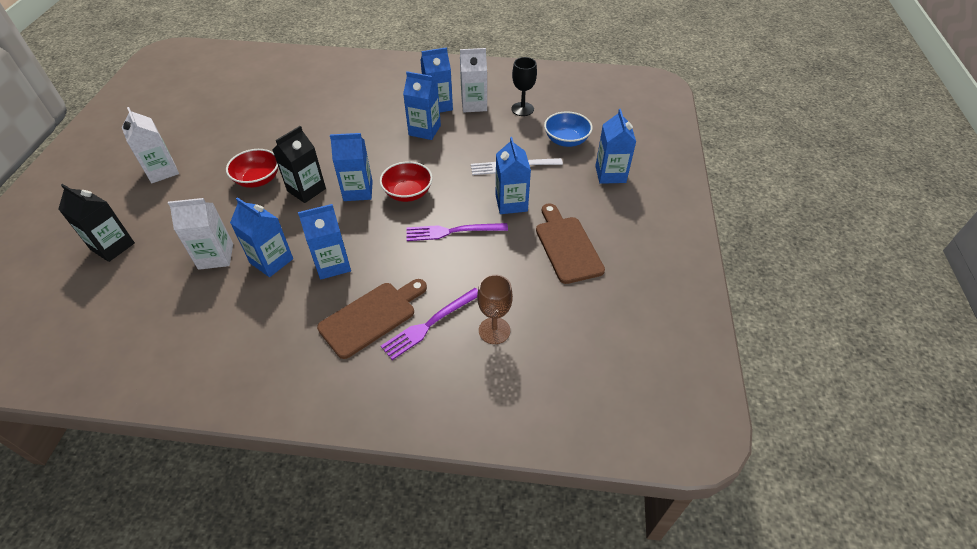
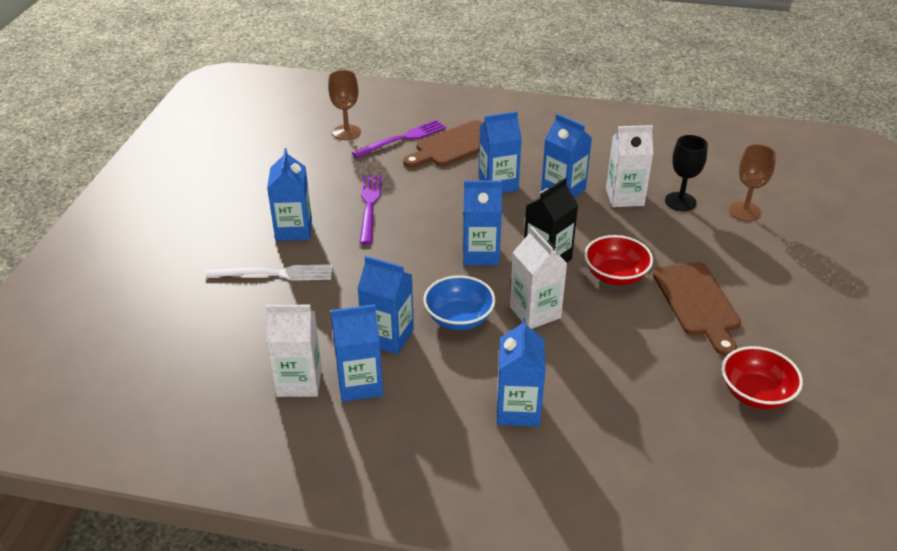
camera: 175 degrees left, 10 degrees down
black carton [58,184,135,262] -> brown goblet [729,144,776,221]
white carton [122,107,179,183] -> white carton moved to [510,227,567,329]
red bowl [380,161,433,202] -> red bowl moved to [722,346,803,410]
purple fork [406,223,508,241] -> purple fork turned 90 degrees counterclockwise [359,175,382,244]
black goblet [511,57,537,116] -> black goblet moved to [665,135,708,211]
brown cutting board [536,204,605,284] -> brown cutting board moved to [653,262,741,356]
blue bowl [544,111,593,147] -> blue bowl moved to [424,275,496,330]
blue carton [595,109,636,184] -> blue carton moved to [497,318,545,427]

